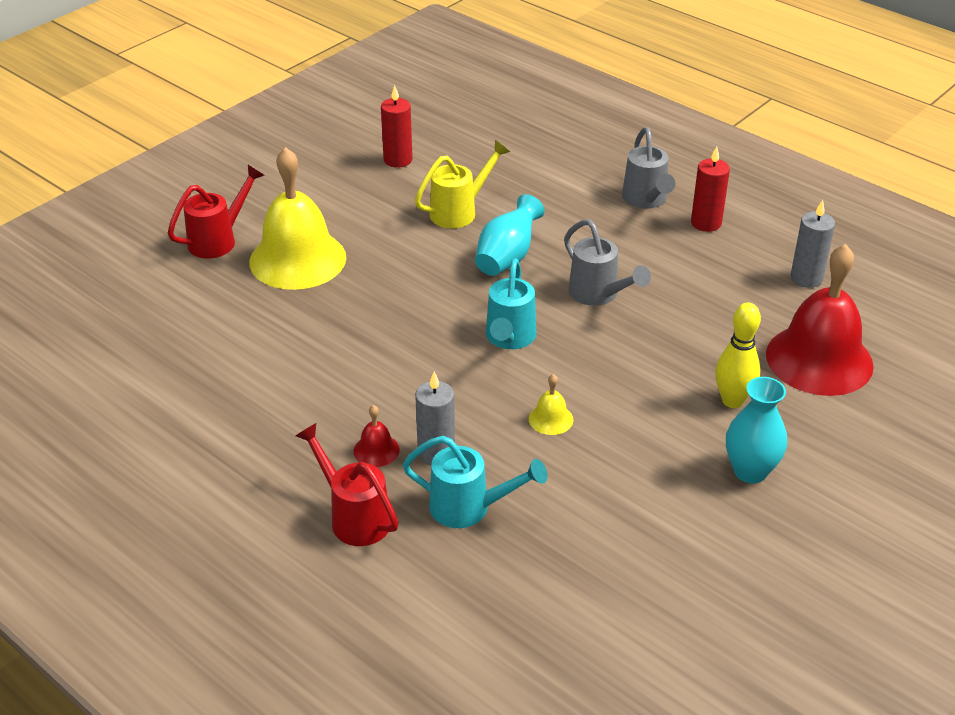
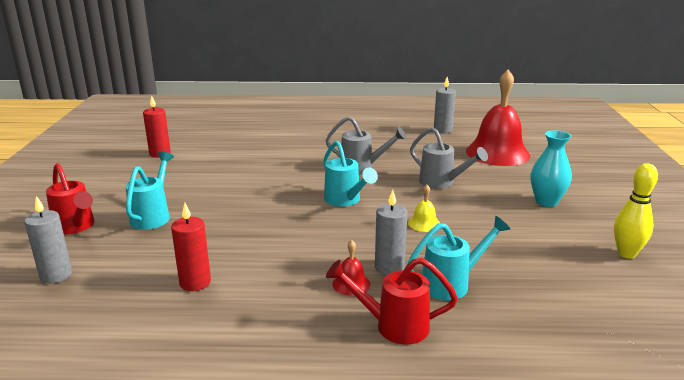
camera: 40 degrees left, 15 degrees down
red watering can [168,165,264,259] -> red watering can turned 135 degrees clockwise [46,163,94,234]
yellow bell [249,147,346,290] -> turquoise watering can [126,151,174,230]
yellow watering can [415,140,510,228] -> none
turquoise vase [475,194,544,276] -> none
grey watering can [622,127,675,209] -> grey watering can moved to [410,127,488,189]
red candle [691,146,730,232] -> red candle moved to [171,203,211,291]
yellow bowling pin [715,302,761,408] -> yellow bowling pin moved to [614,163,658,259]
none -> grey candle [25,196,72,283]

